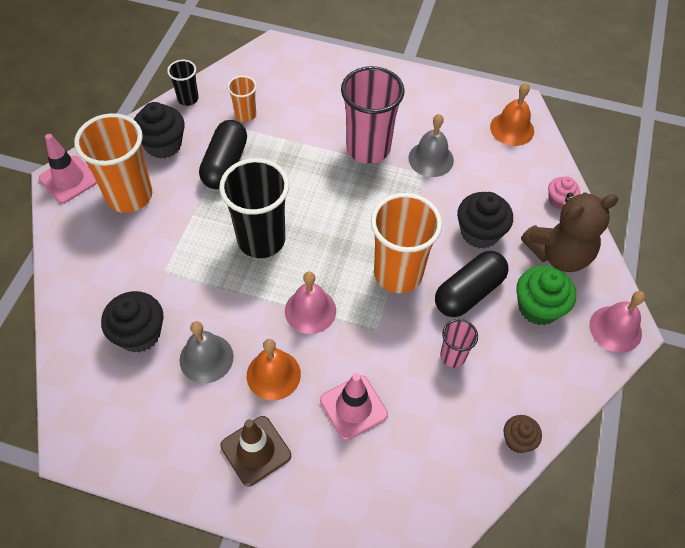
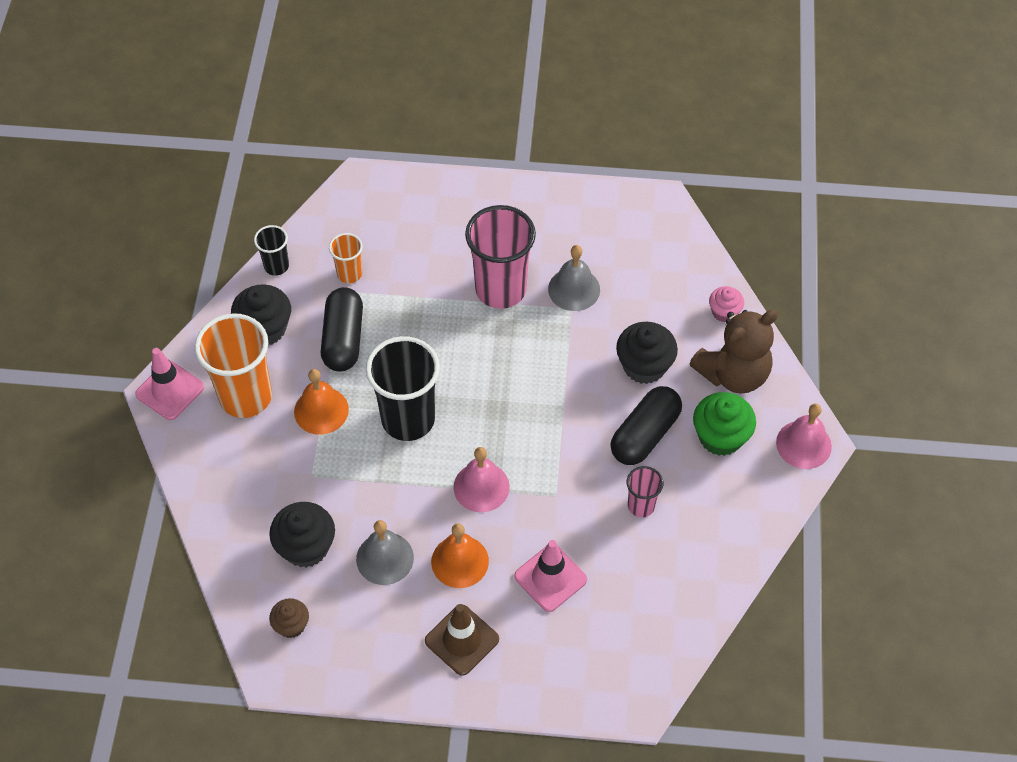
camera: 10 degrees left, 0 degrees up
orange cup [371,193,442,293] -> none
orange bell [490,83,534,146] -> orange bell moved to [294,369,349,435]
brown cupcake [504,415,542,453] -> brown cupcake moved to [269,598,309,638]

